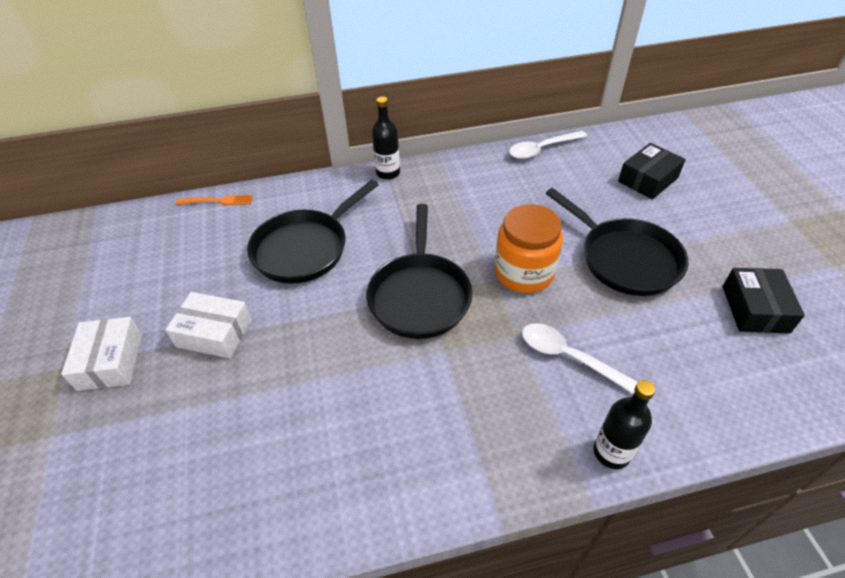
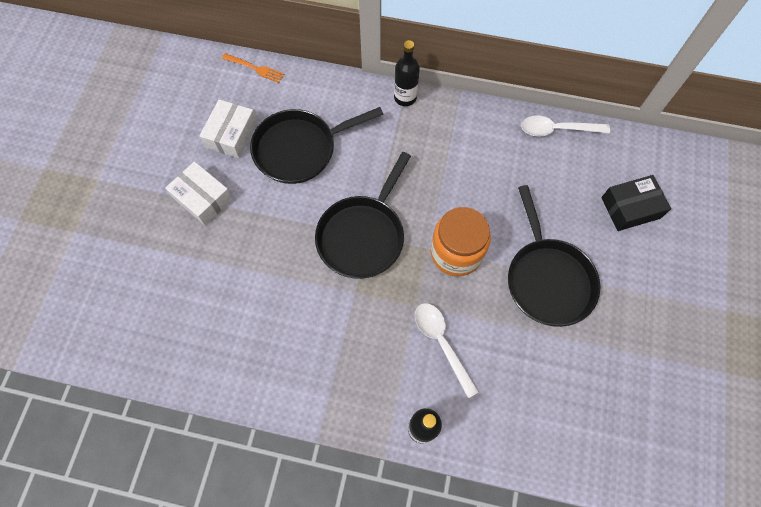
camera: 25 degrees right, 20 degrees up
white box [61,317,142,391] -> white box moved to [199,99,257,158]
black box [722,268,805,334] -> none

